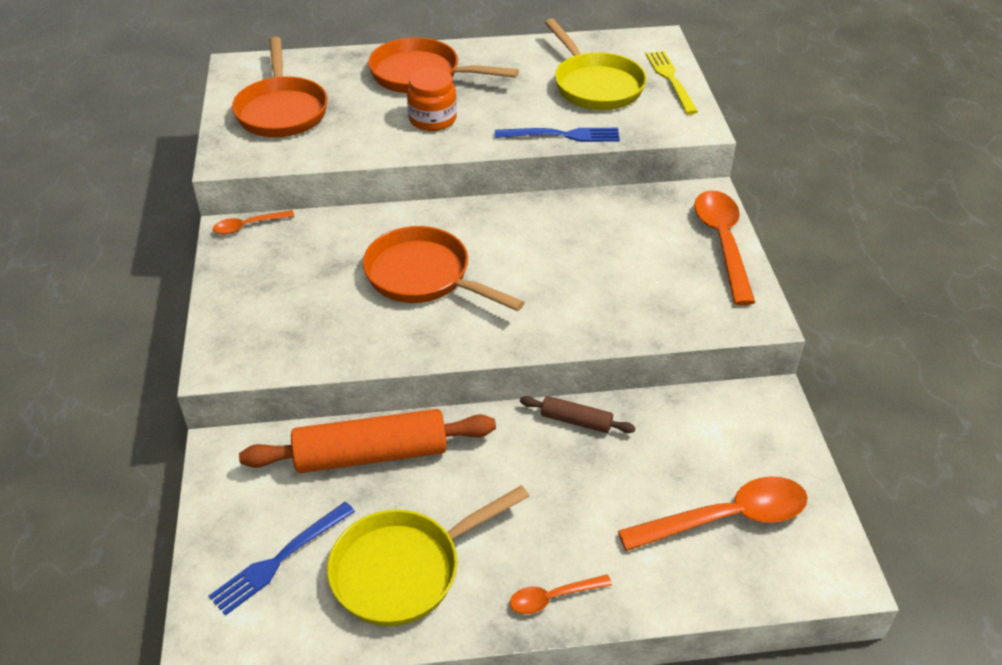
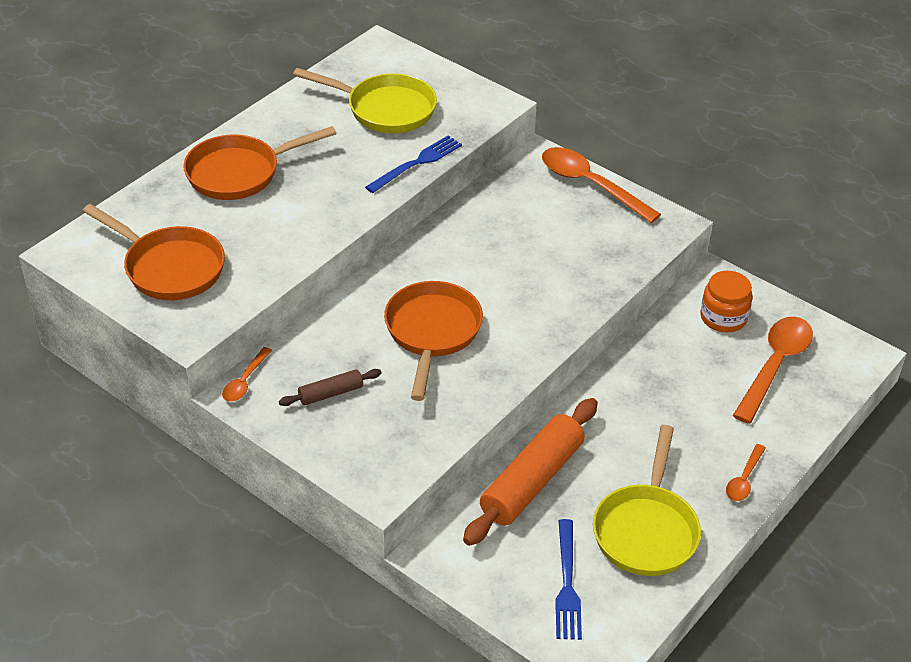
camera: 45 degrees left, 0 degrees up
orange pan [363,226,525,311] -> orange pan turned 105 degrees clockwise [384,281,483,401]
orange jar [407,68,457,131] -> orange jar moved to [701,271,753,332]
brown rolling pin [520,396,636,433] -> brown rolling pin moved to [279,369,381,406]
yellow fork [645,51,698,114] -> none

